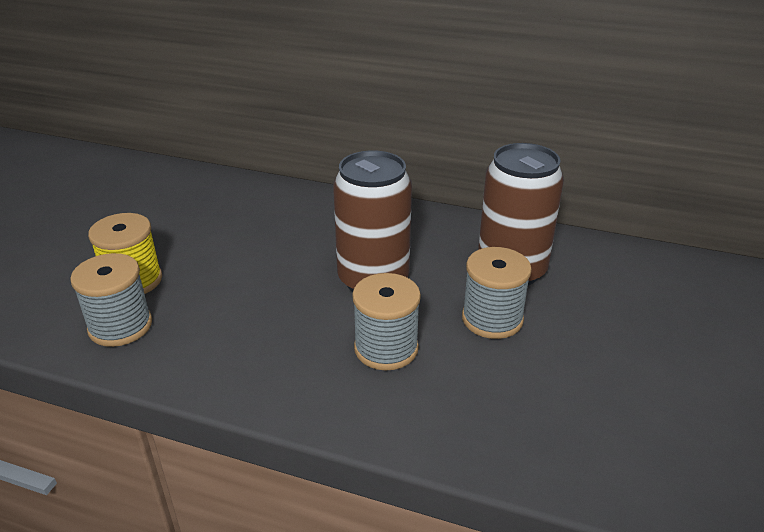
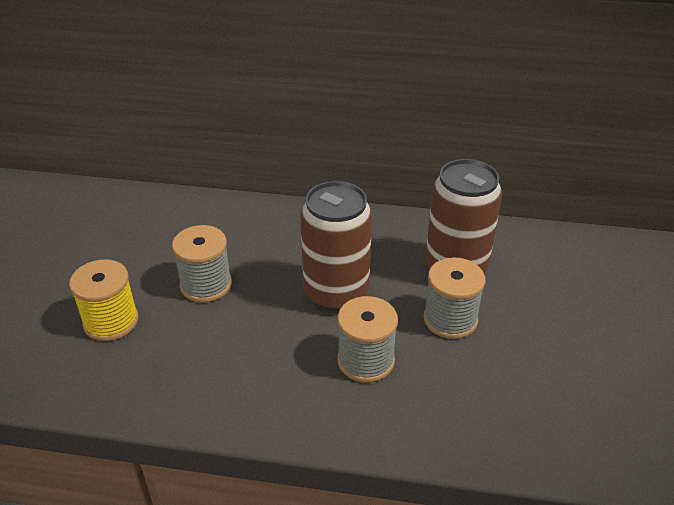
camera: 10 degrees left, 5 degrees up
grey spool [70,253,152,347] -> grey spool moved to [172,225,232,302]

